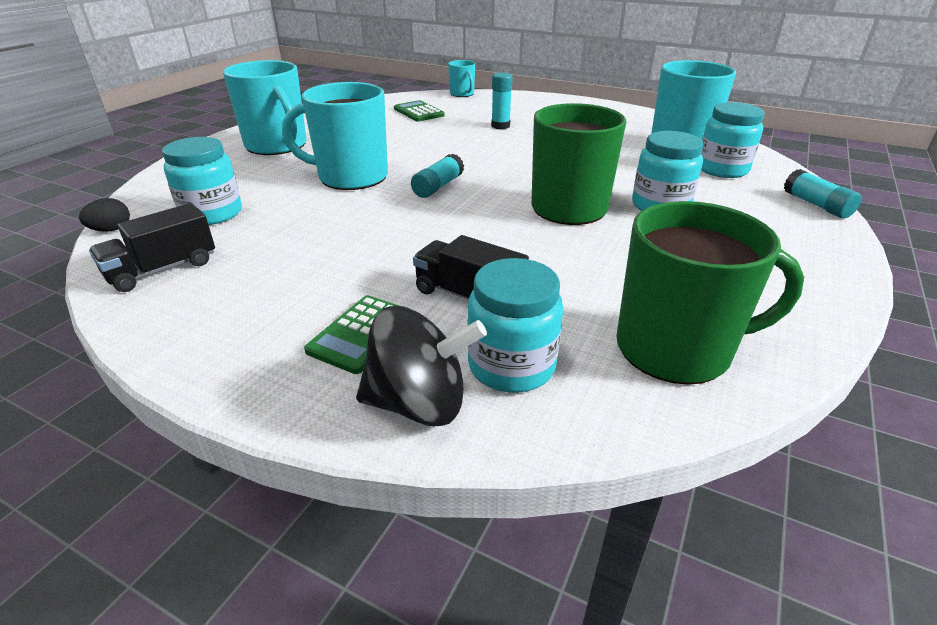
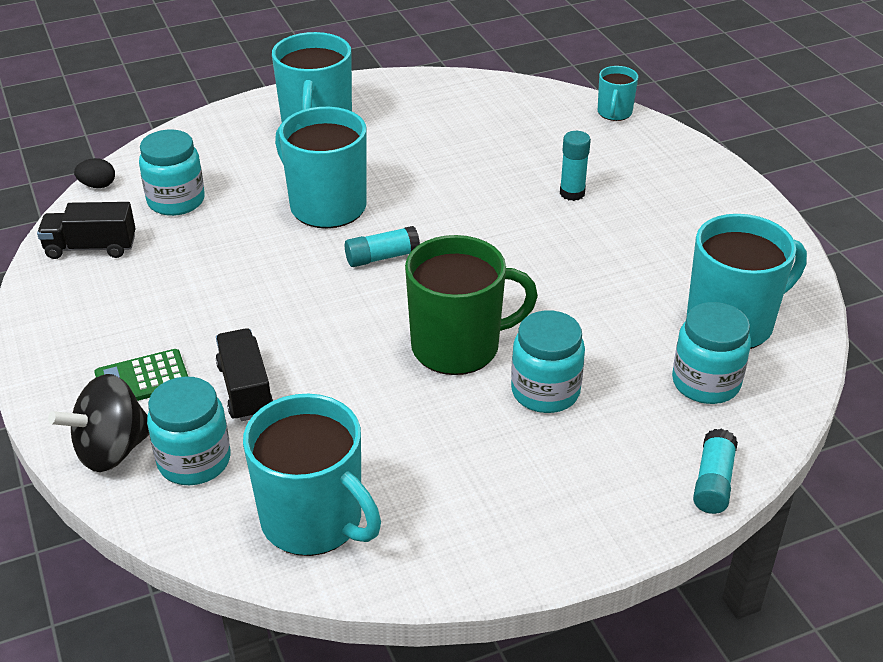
camera: 40 degrees right, 5 degrees up
black spinning top [356,306,487,426] -> black spinning top turned 105 degrees clockwise [48,374,149,472]
green calculator [394,100,445,122] -> none
green mug [616,201,804,385] -> turquoise mug [243,394,381,556]

